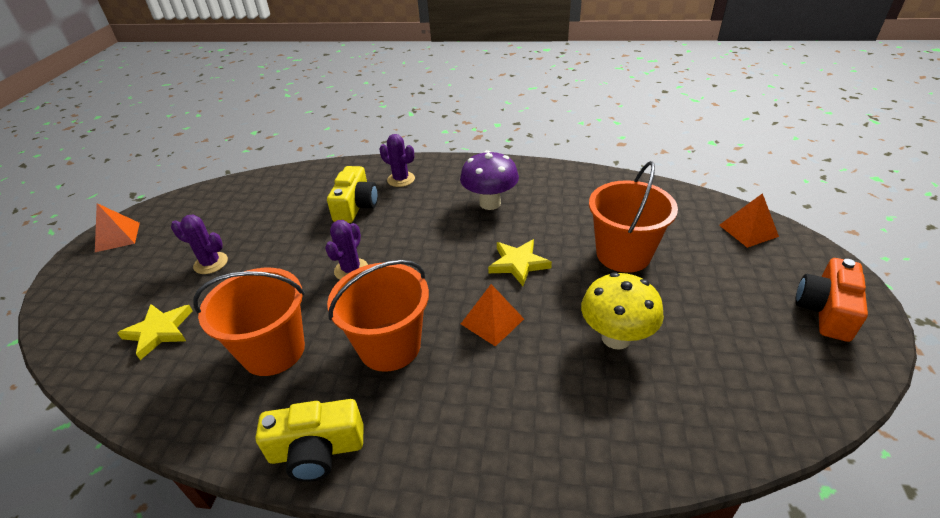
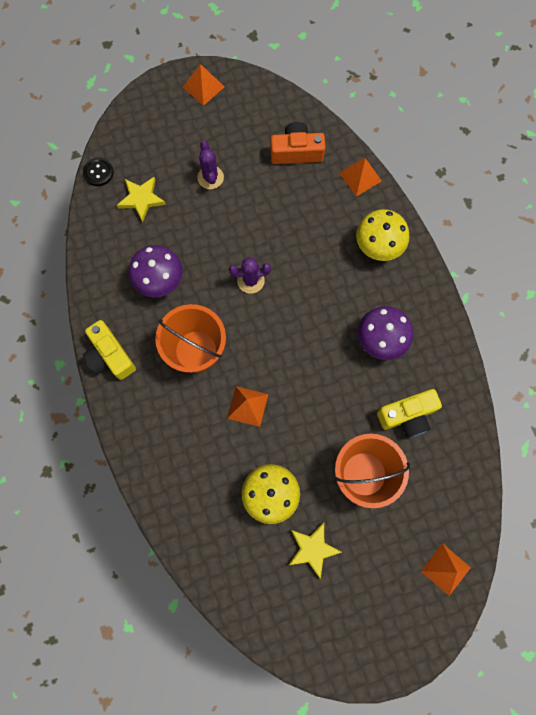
camera: 60 degrees right, 35 degrees up
orange bucket [193,268,305,376] -> purple mushroom [129,245,183,297]
yellow camera [327,166,378,223] -> yellow camera moved to [377,389,442,438]
purple cactus [379,134,415,187] -> yellow mushroom [356,209,409,261]
yellow star [488,239,552,286] -> yellow star moved to [289,522,342,579]
orange camera [795,258,868,342] -> orange camera moved to [271,122,326,164]
none -> black button [83,158,113,186]
none -> orange pyramid [339,158,382,196]

